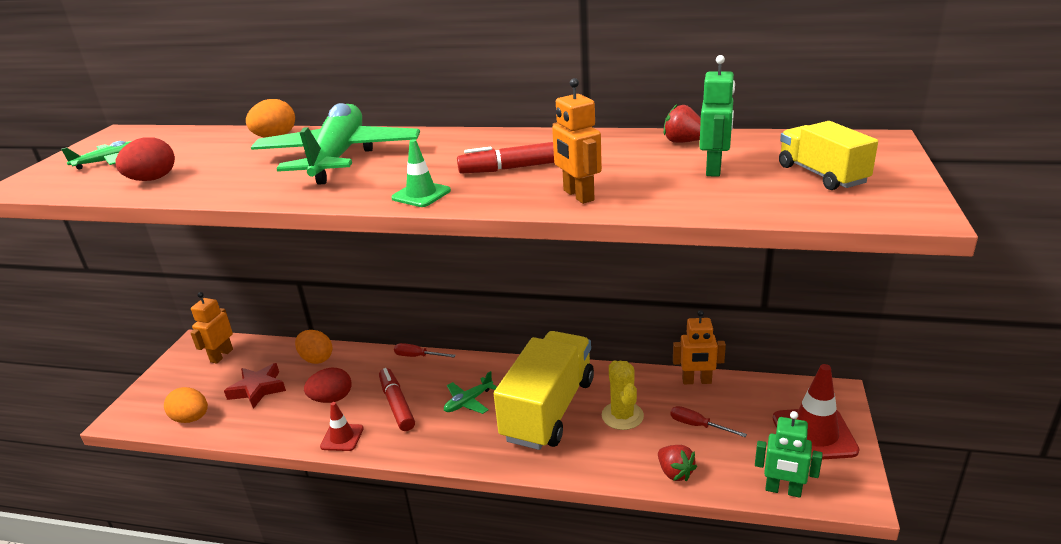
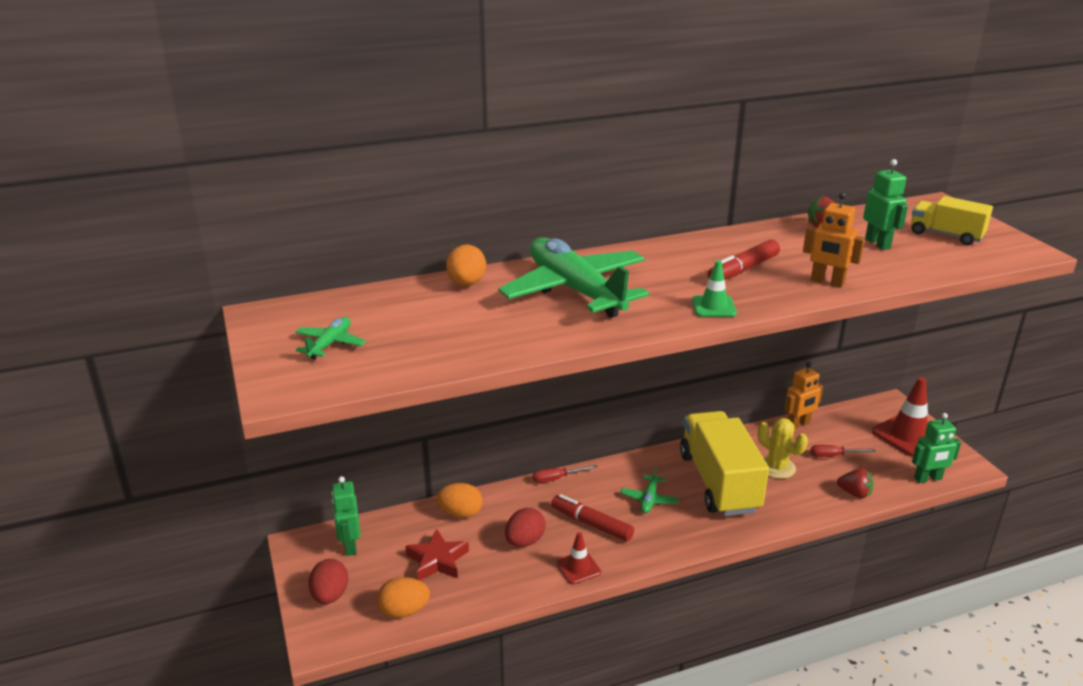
camera: 35 degrees left, 0 degrees up
red egg [115,137,175,181] -> red egg moved to [309,559,348,604]
orange robot [190,292,233,364] -> green robot [331,476,360,556]

